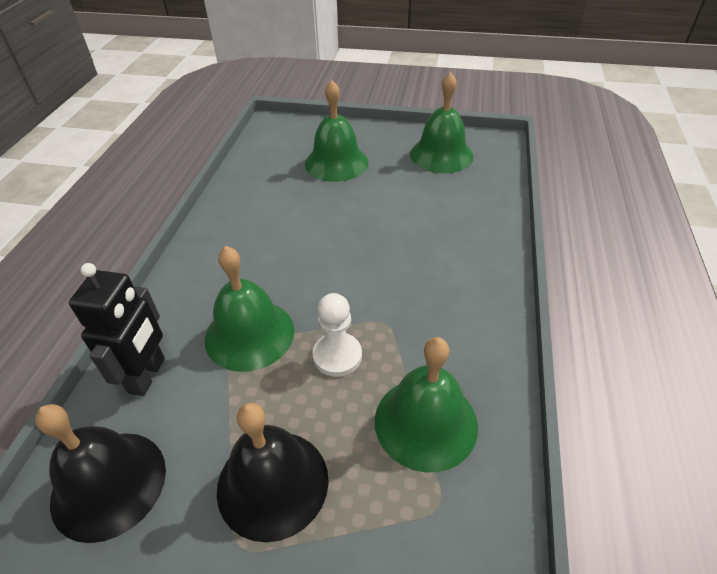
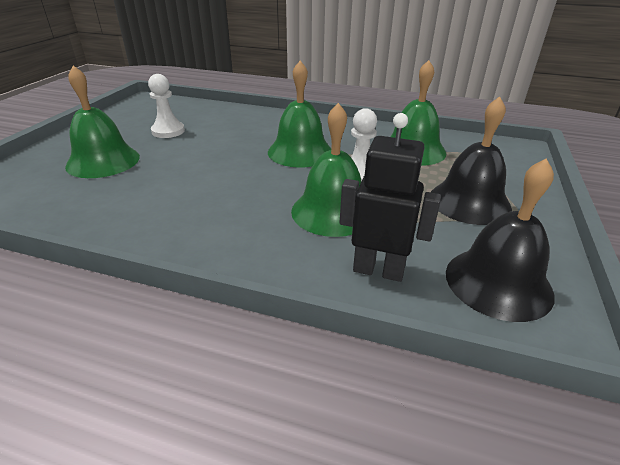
camera: 85 degrees left, 10 degrees down
green bell [410,72,473,173] -> green bell moved to [268,61,331,168]
none -> white pawn [148,74,185,138]

